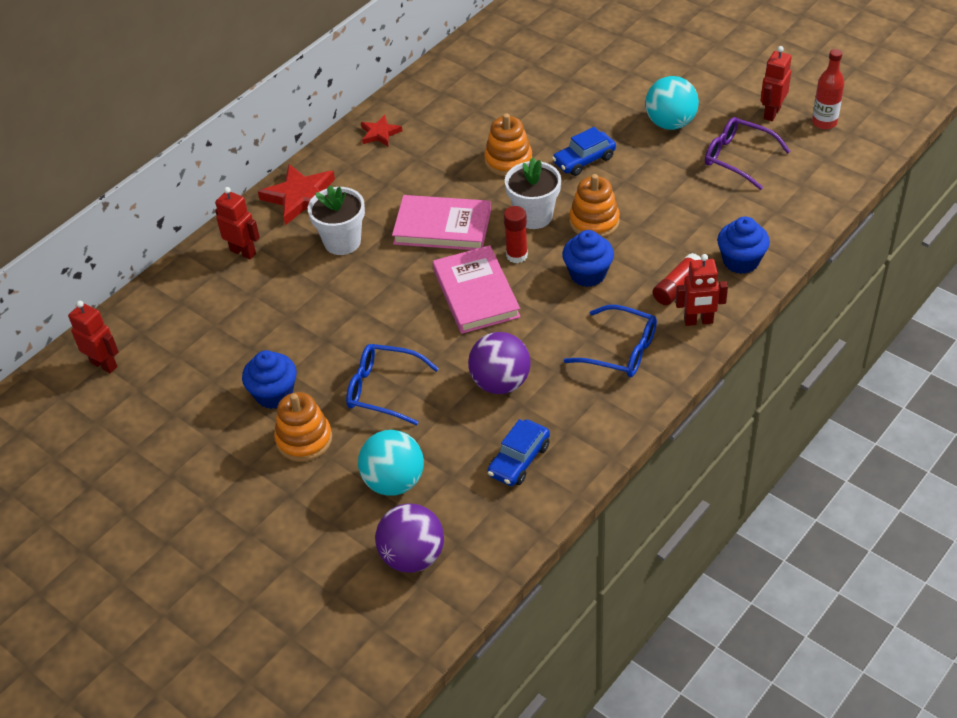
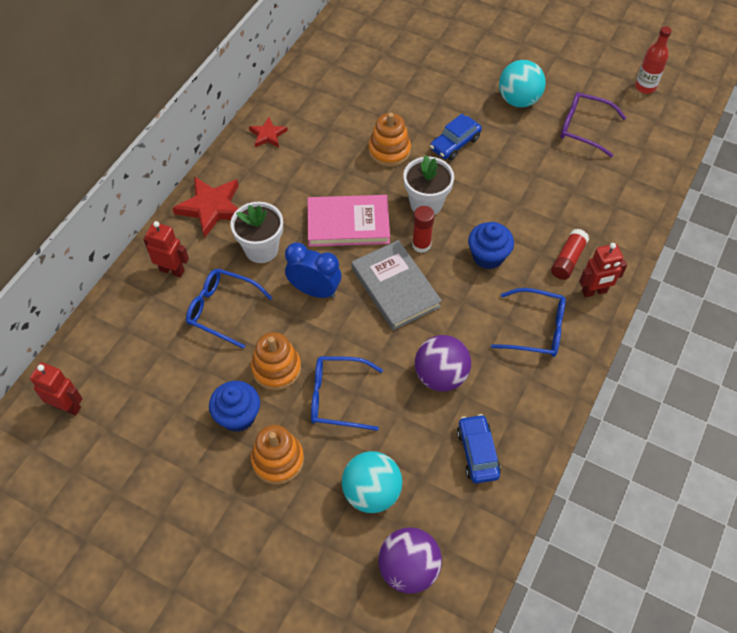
camera: 15 degrees left, 10 degrees up
pink book [433,245,521,334] -> grey book [351,240,442,330]
blue car [487,419,550,486] -> blue car turned 150 degrees clockwise [457,414,501,483]
orange stacking toy [569,174,620,238] -> orange stacking toy moved to [251,332,301,390]
blue cupcake [717,217,770,274] -> none
red robot [761,46,792,121] -> none
none -> blue glasses [186,269,272,349]
none -> blue clock [285,242,341,299]

